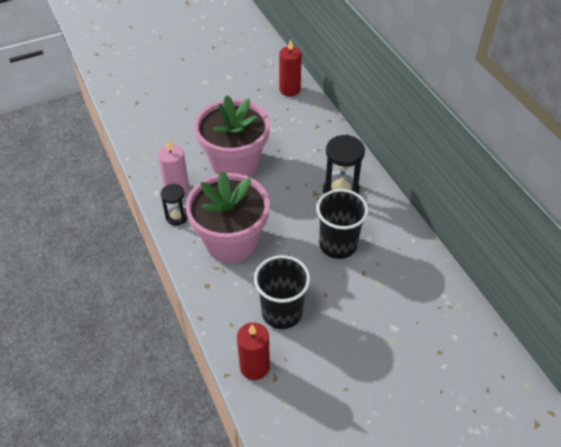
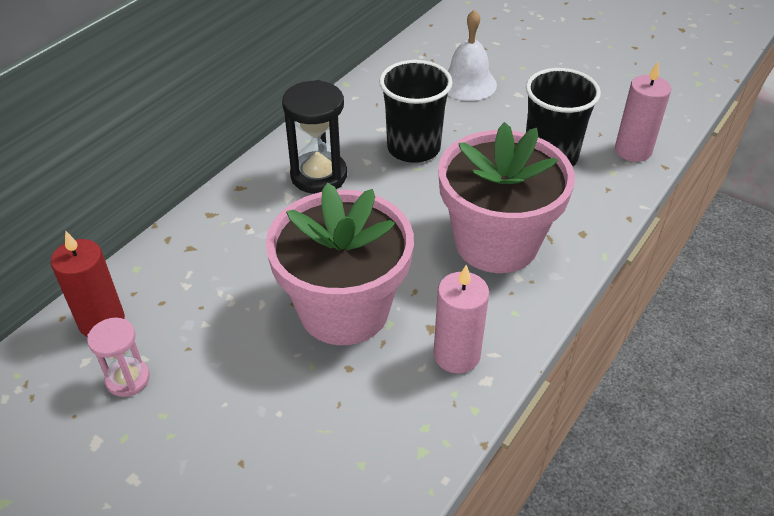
camera: 120 degrees left, 5 degrees down
black hourglass [161,184,188,226] -> none
red candle [237,322,270,380] -> pink candle [615,62,671,162]
none -> pink hourglass [87,318,150,397]
none -> white bell [448,9,497,101]

